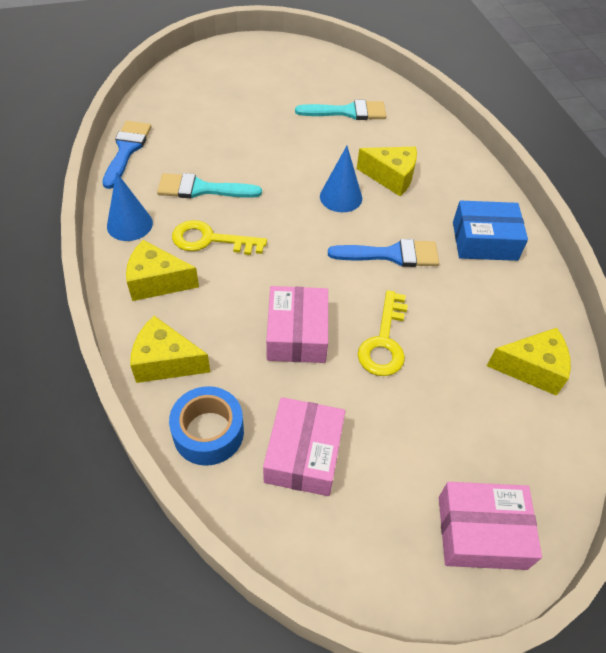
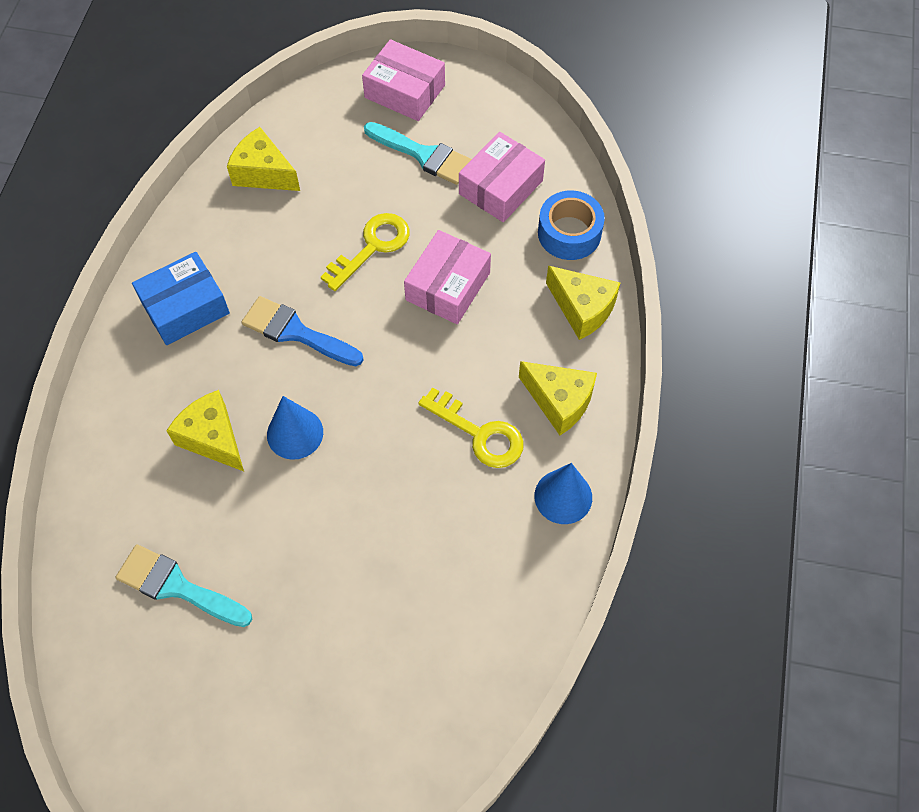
camera: 150 degrees left, 10 degrees up
blue brush [102,121,151,189] -> none
turquoise brush [157,173,262,198] -> turquoise brush moved to [364,122,472,185]
blue box [453,201,528,261] -> blue box turned 60 degrees counterclockwise [132,252,230,345]

